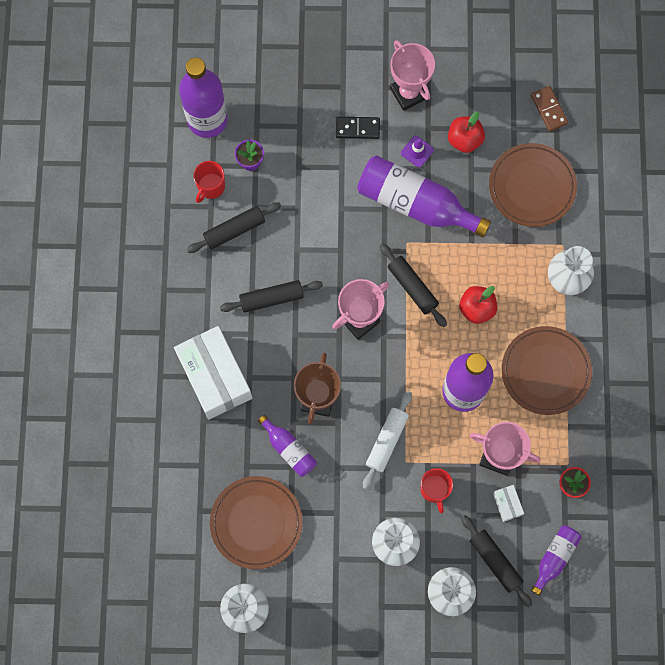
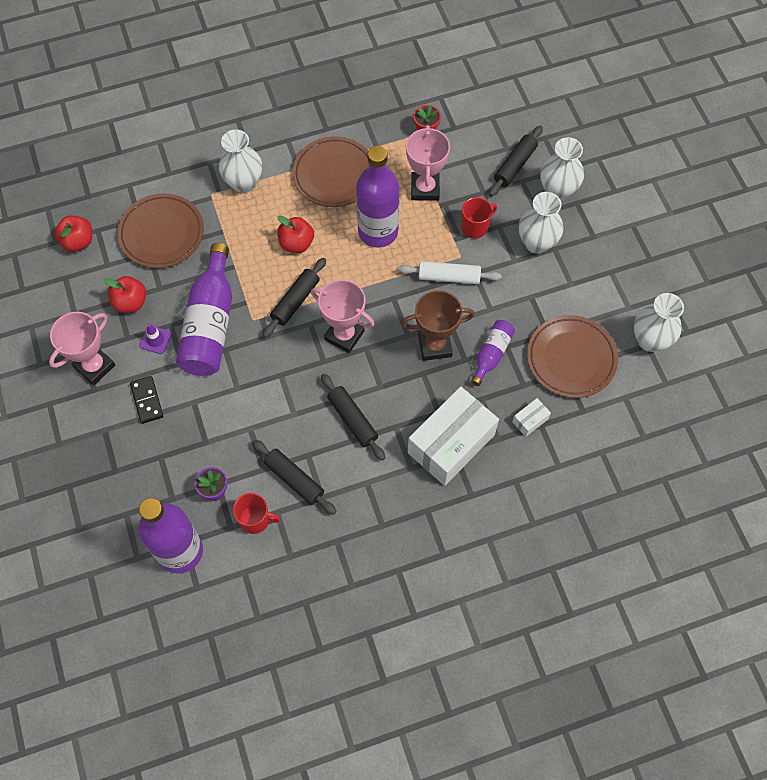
camera: 110 degrees left, 10 degrees down
white box [493,485,524,522] -> white box moved to [512,398,551,437]
brown domino [531,86,569,132] -> red apple [54,216,92,252]
purple bottle [531,525,582,596] -> none

